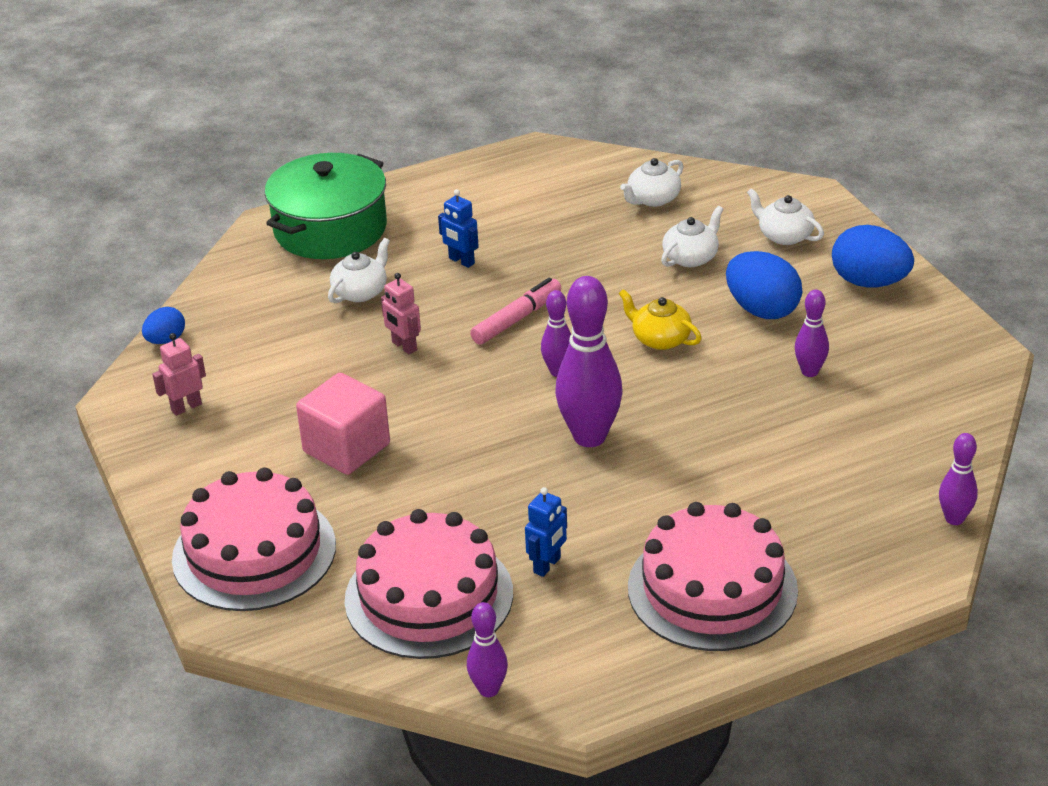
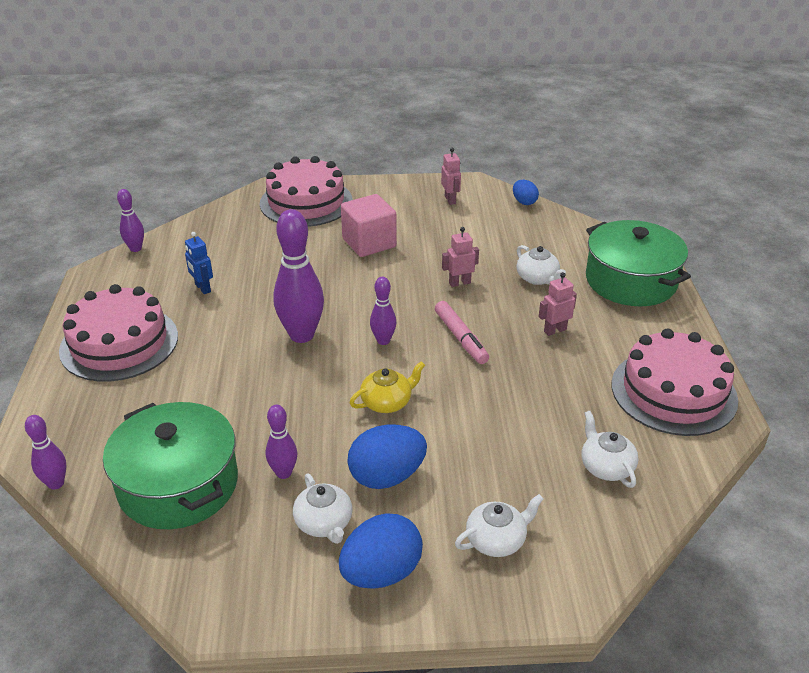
camera: 110 degrees right, 0 degrees up
pink cake [345,509,513,659] -> pink cake moved to [611,328,738,436]
blue robot [438,189,479,268] -> pink robot [539,272,577,336]
white teapot [661,206,723,267] -> white teapot moved to [293,473,352,544]
none -> green pot [103,402,238,529]

